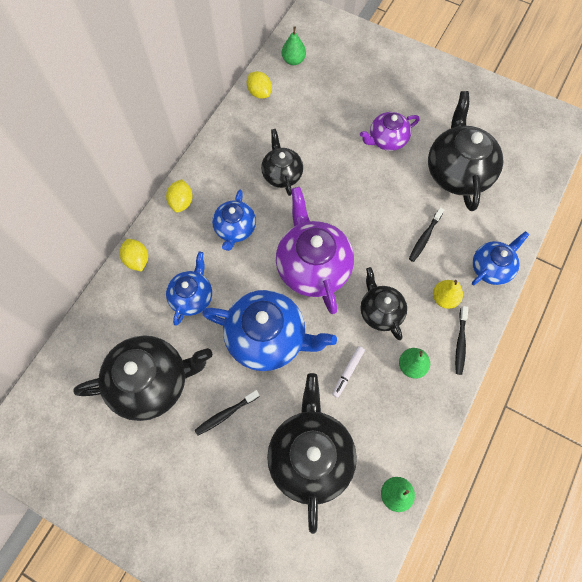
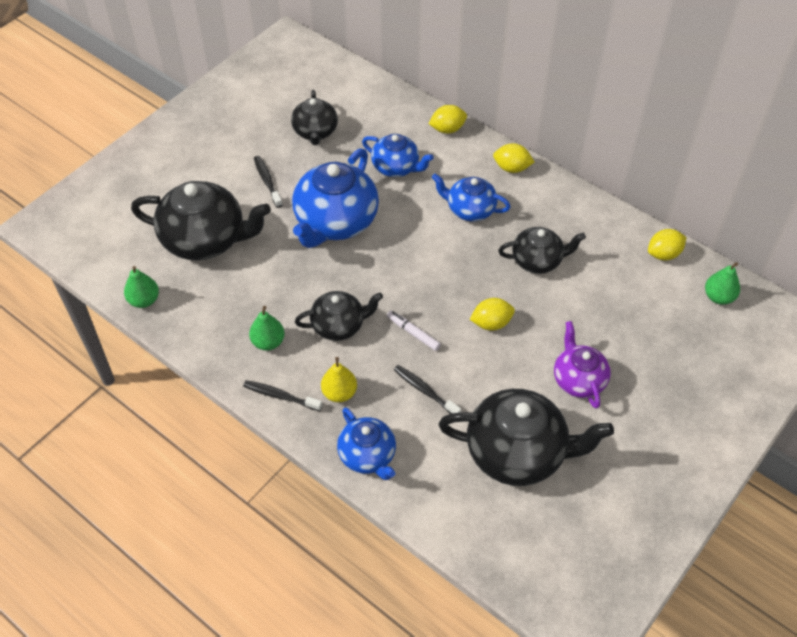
camera: 100 degrees right, 15 degrees down
black teapot [73,335,213,421] -> black teapot [291,90,338,145], size x0.58
purple teapot [276,187,354,314] -> none
white marker [332,346,365,398] -> white marker moved to [387,310,441,351]
none -> yellow lemon [470,298,515,331]

